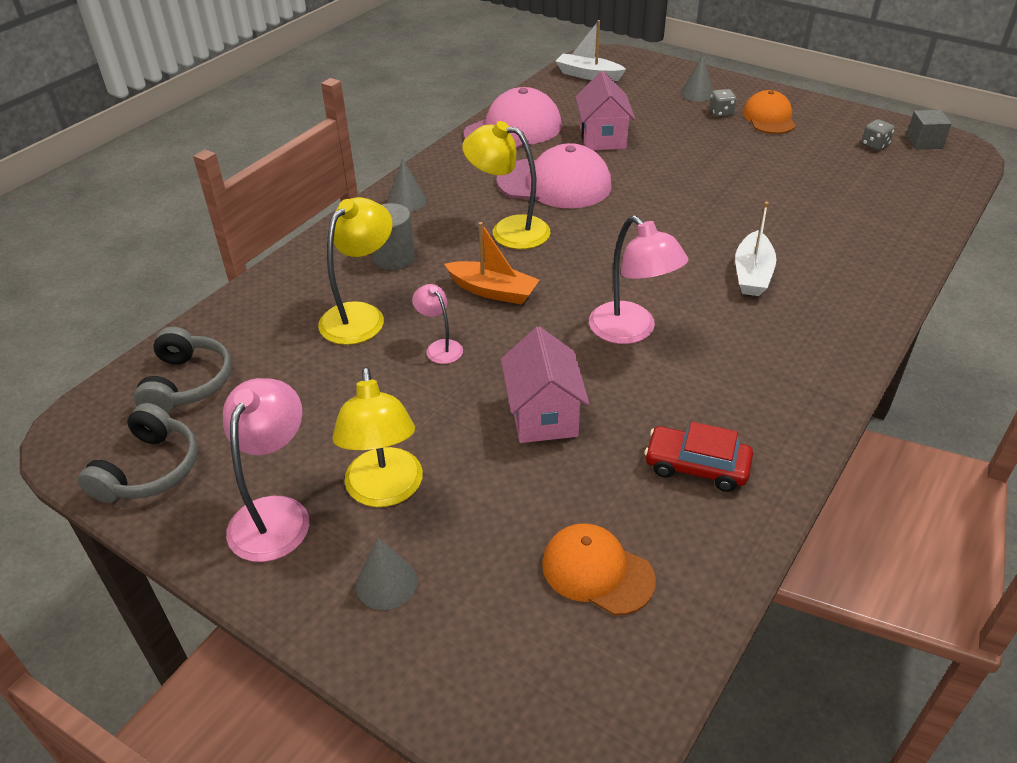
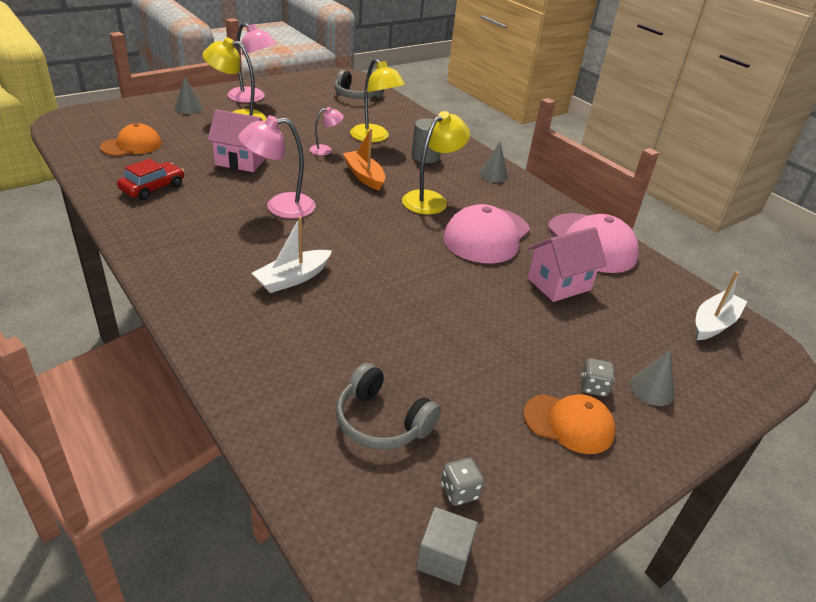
camera: 105 degrees right, 5 degrees down
grey headphones [78,403,198,503] -> grey headphones moved to [336,363,441,450]
orange boat [444,222,539,305] -> orange boat turned 105 degrees clockwise [343,128,385,191]
pink house [575,71,635,150] -> pink house turned 45 degrees counterclockwise [528,227,607,302]
white boat [735,202,777,296] -> white boat turned 75 degrees counterclockwise [252,216,332,293]

